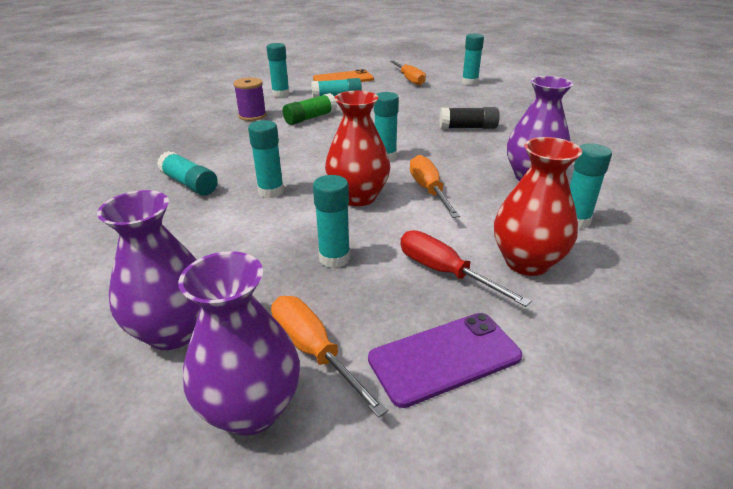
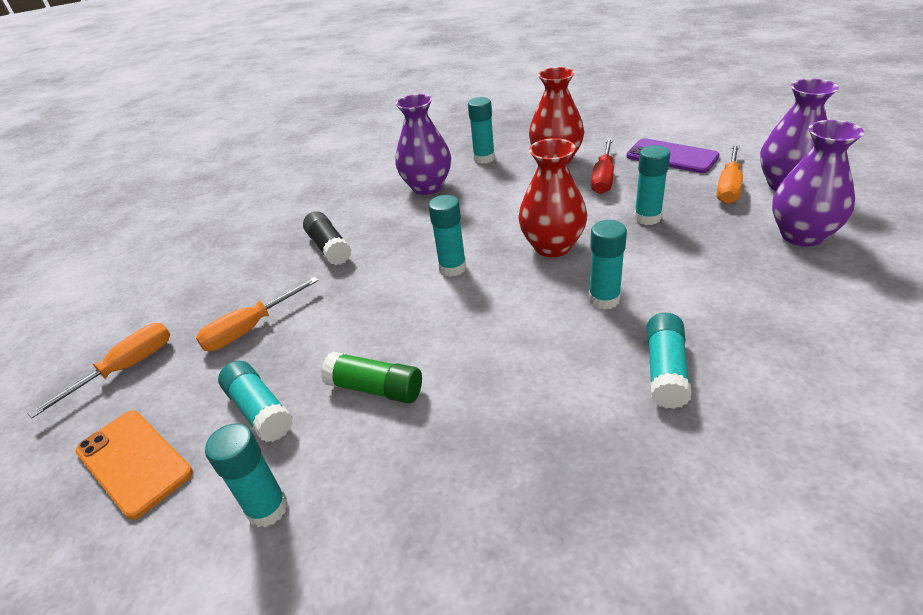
camera: 115 degrees left, 5 degrees up
purple spool [233,77,267,121] -> none
orange screwdriver [410,155,460,218] -> orange screwdriver moved to [196,277,319,351]
turquoise glue stick [462,33,484,85] -> none

